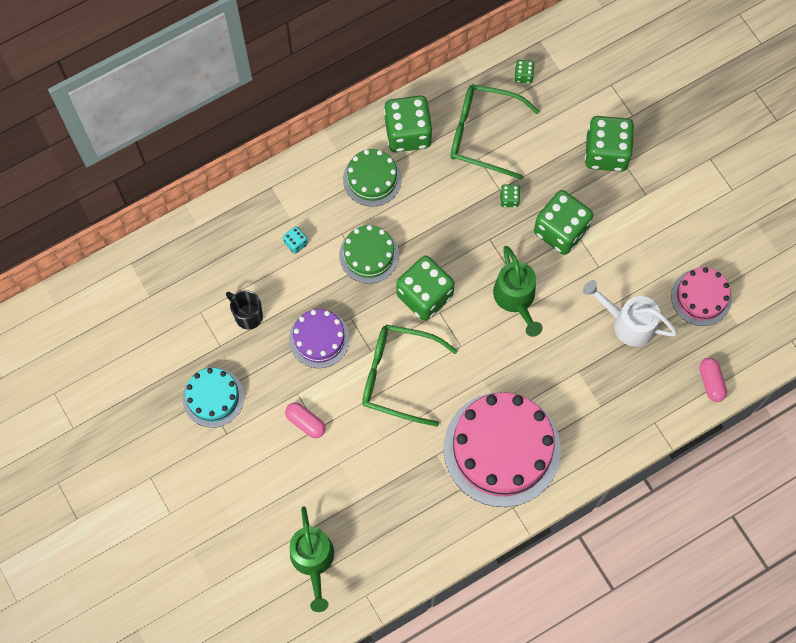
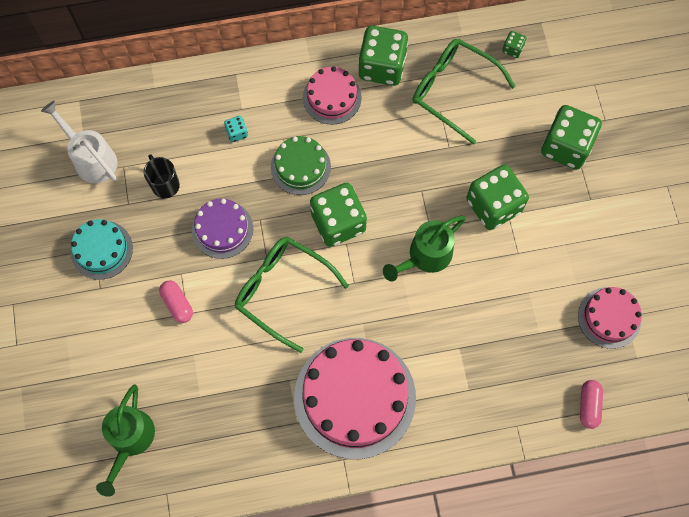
camera: 20 degrees right, 0 degrees up
green cake [343,149,402,207] -> pink cake [303,66,362,125]
green watering can [493,246,543,337] -> green watering can turned 45 degrees clockwise [383,216,466,281]
green dice [500,185,520,207] -> none
white watering can [583,280,678,347] -> white watering can moved to [41,101,118,183]

